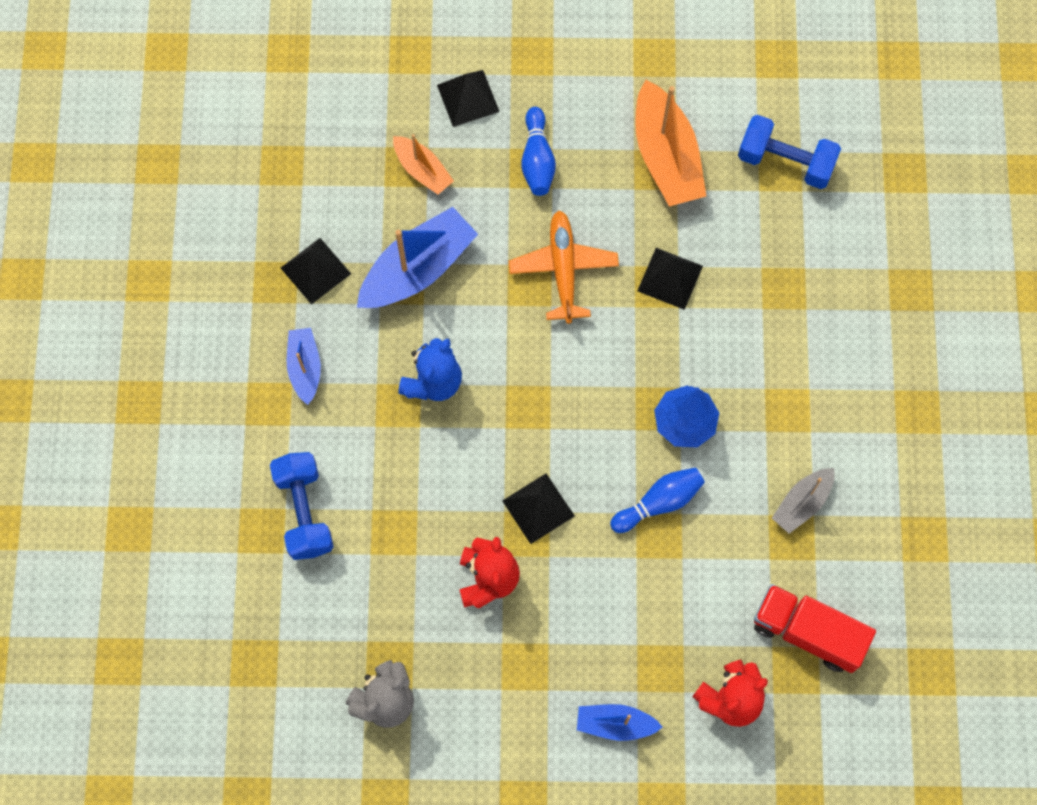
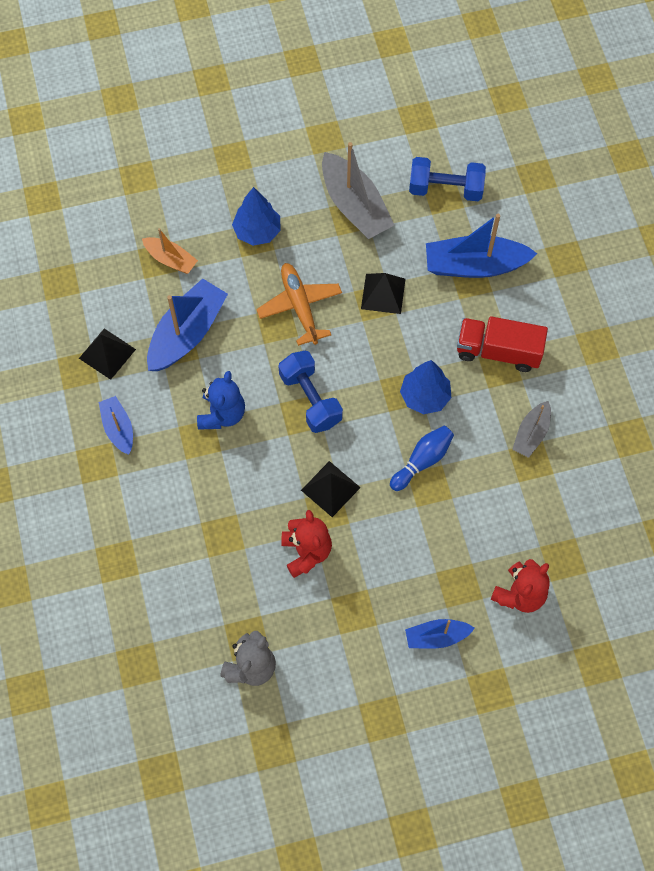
camera: 15 degrees left, 5 degrees down
blue dumbbell [270,452,334,560] -> blue dumbbell moved to [279,351,343,433]
black pyramid [437,70,500,127] -> none
blue bowling pin [521,107,556,196] -> blue tree [232,187,281,246]
orange boat [635,80,706,206] -> grey boat [322,142,394,239]
red truck [754,584,876,673] -> red truck moved to [457,316,548,372]
none -> blue boat [426,214,537,278]

